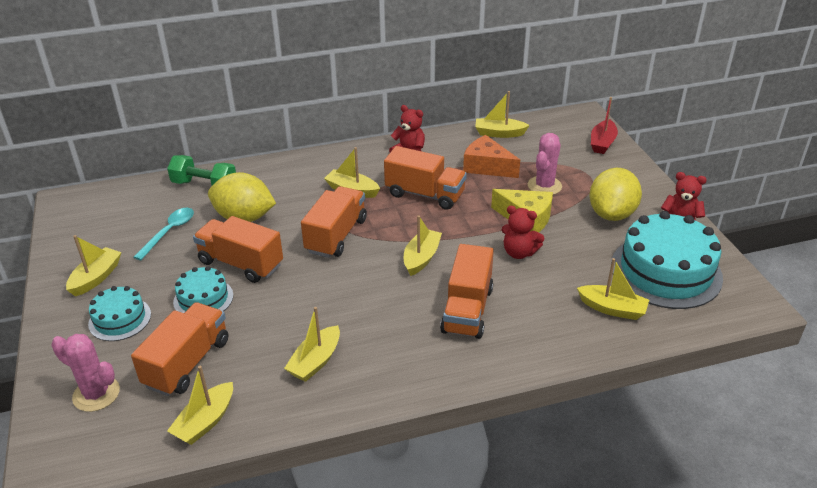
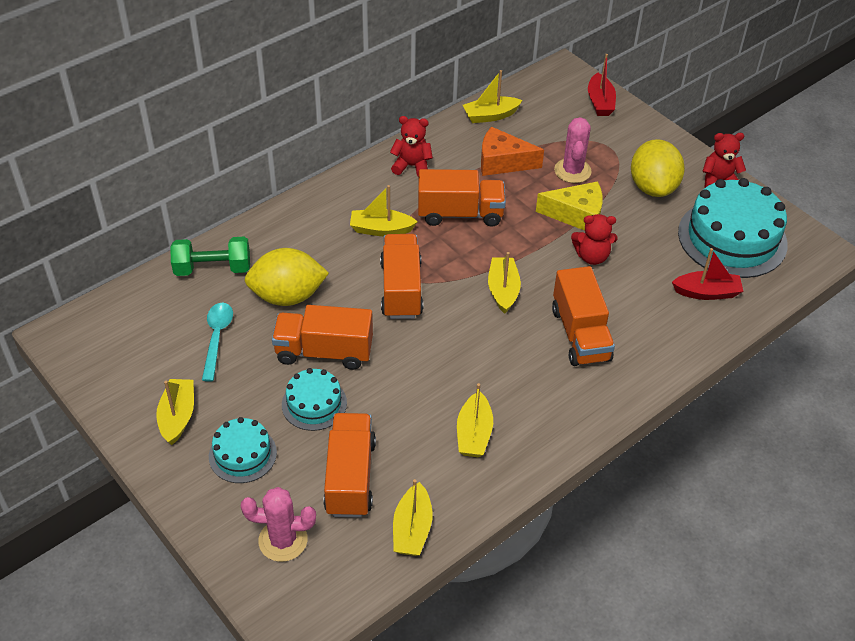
camera: 25 degrees left, 10 degrees up
yellow boat [577,258,649,320] -> red boat [672,248,743,300]

